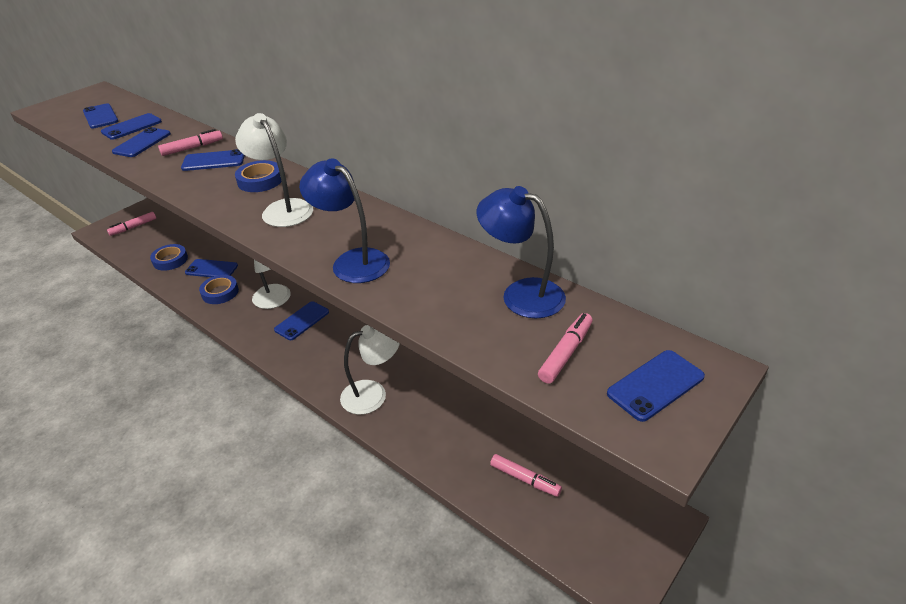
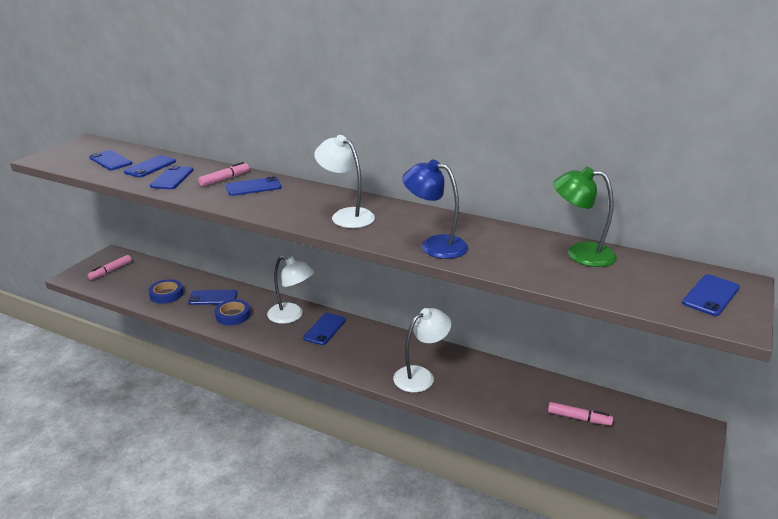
camera: 15 degrees left, 10 degrees down
blue tape [235,160,282,192] -> none
blue lamp [477,186,566,318] -> green lamp [553,167,617,267]
pink marker [538,313,593,384] -> none

